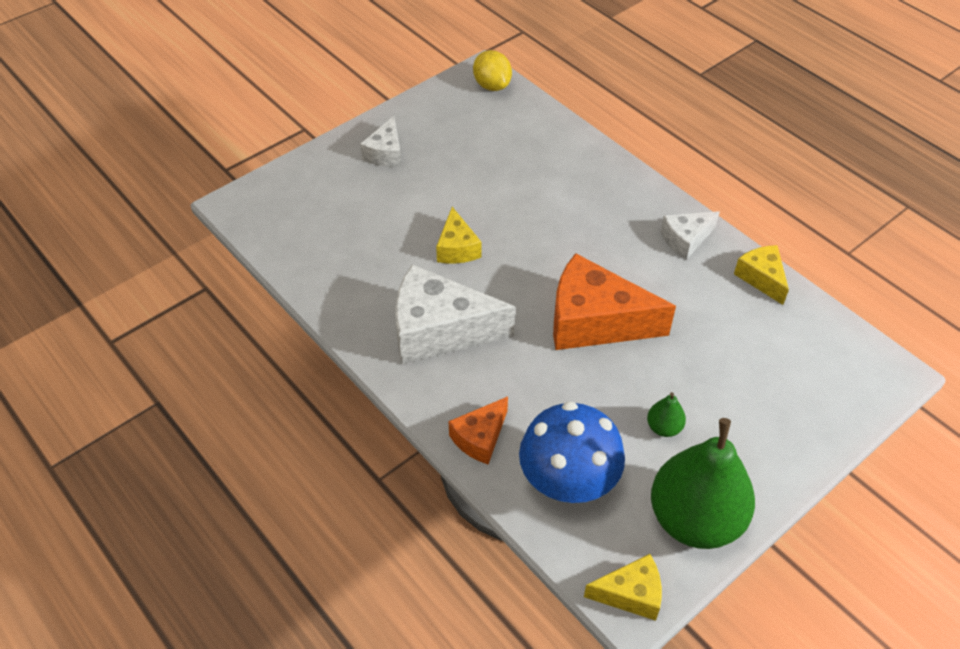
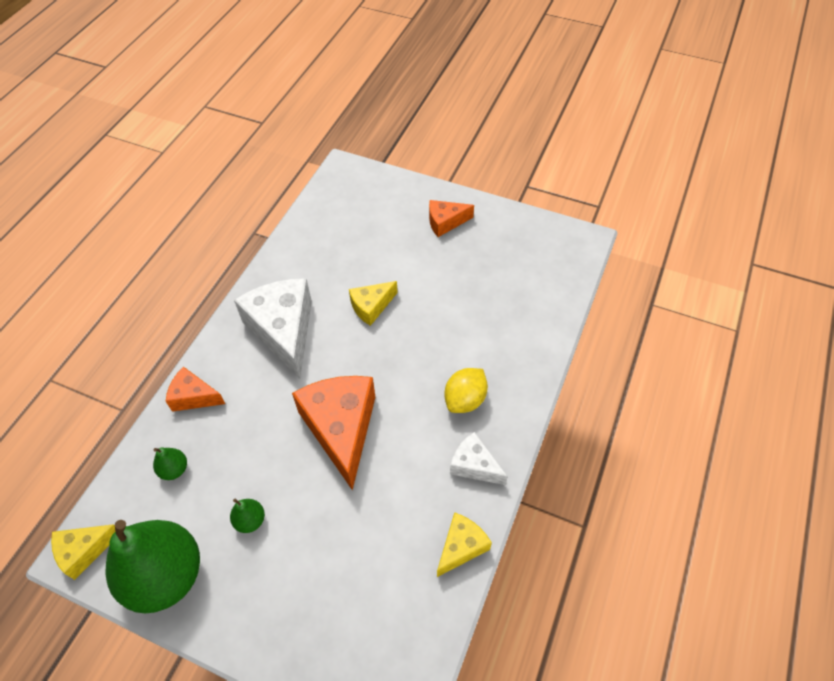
camera: 65 degrees right, 5 degrees up
white cheese [360,116,401,167] -> orange cheese [429,200,474,237]
yellow lemon [473,50,512,91] -> yellow lemon moved to [445,368,488,413]
blue mushroom [519,401,625,503] -> green pear [153,448,187,480]
yellow cheese [584,554,662,621] -> yellow cheese turned 90 degrees clockwise [51,524,115,580]

